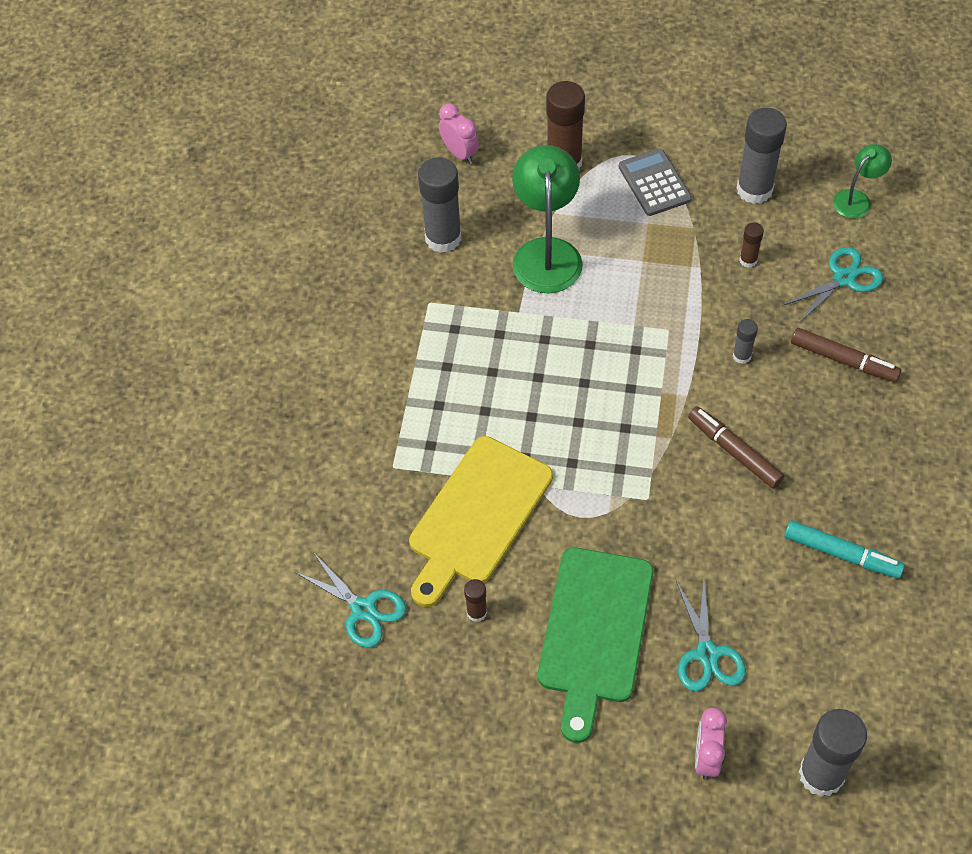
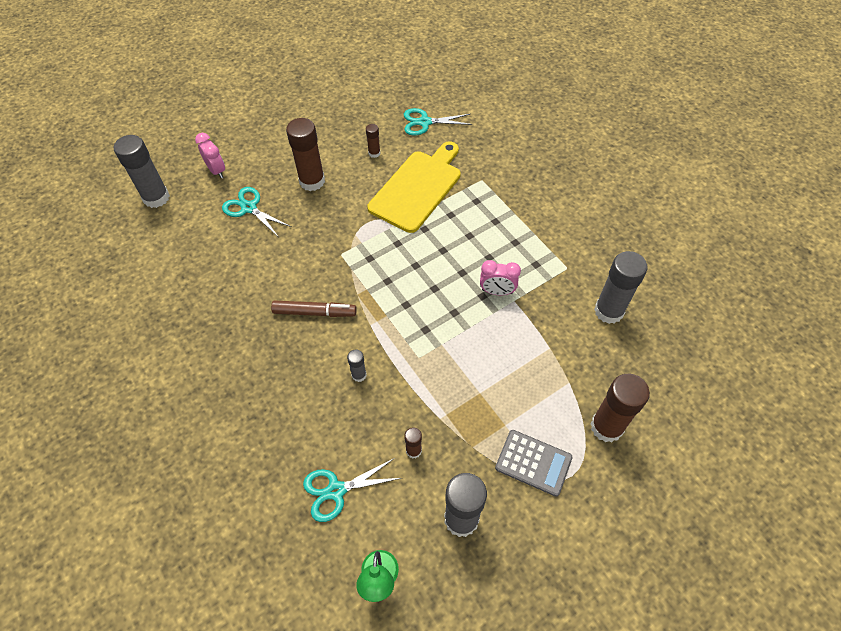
camera: 135 degrees right, 0 degrees up
yellow cutting board [409,436,553,607] -> yellow cutting board turned 45 degrees clockwise [367,141,461,233]
pink clock [439,103,479,164] -> pink clock moved to [480,260,521,295]
green lamp [512,145,583,293] -> none
green cutting board [538,547,653,743] -> brown glue stick [286,118,325,191]
turquoise scissors [782,247,883,323] -> turquoise scissors turned 60 degrees clockwise [303,458,401,522]
turquoise marker [784,521,905,578] -> none
brown marker [791,328,901,382] -> none

